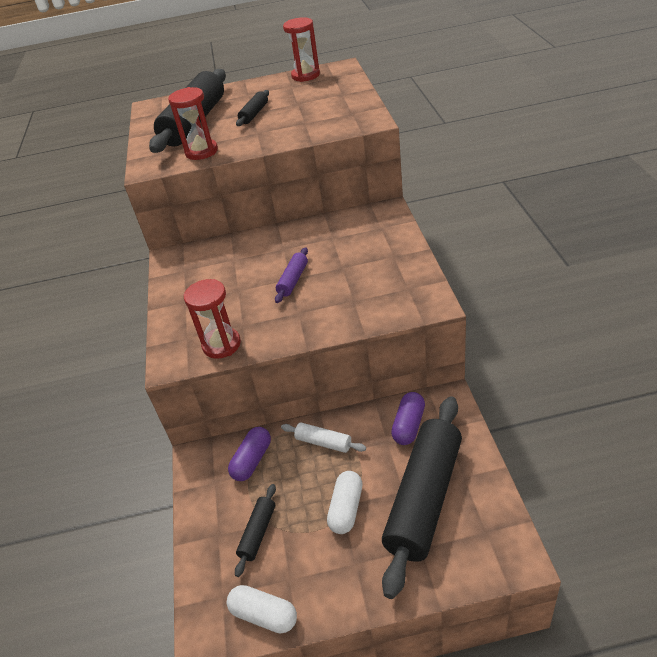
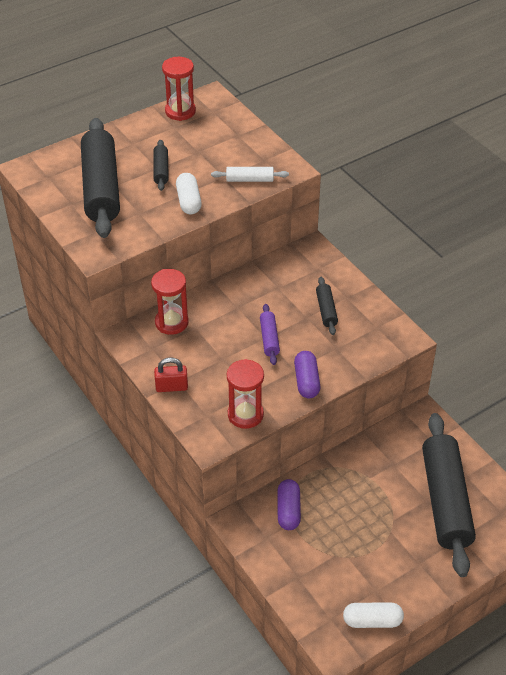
camera: 30 degrees left, 5 degrees up
red hourglass [168,87,218,160] -> red hourglass moved to [151,269,189,335]
black rolling pin [235,484,276,577] -> black rolling pin moved to [316,277,338,335]
white rolling pin [281,422,366,453] -> white rolling pin moved to [211,167,289,182]
white capsule [327,471,362,534] -> white capsule moved to [176,173,202,214]
purple capsule [391,392,425,445] -> purple capsule moved to [294,351,321,398]
none -> red padlock [154,357,188,392]

